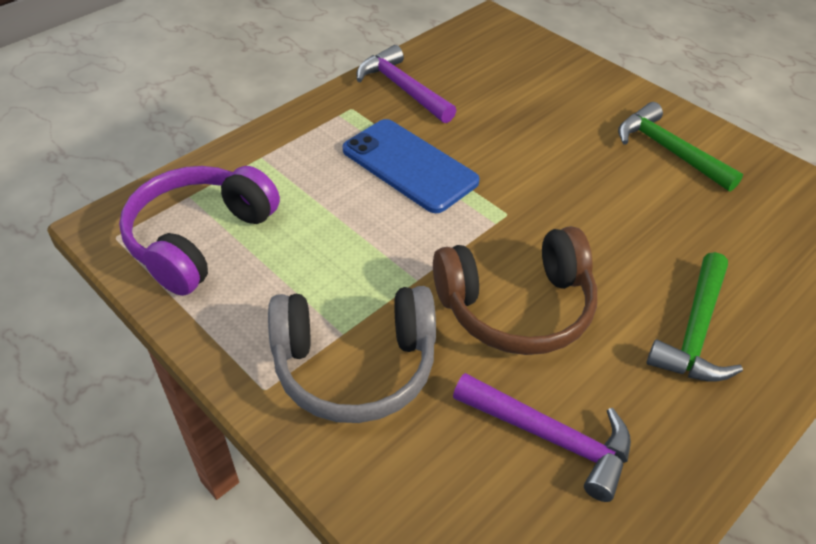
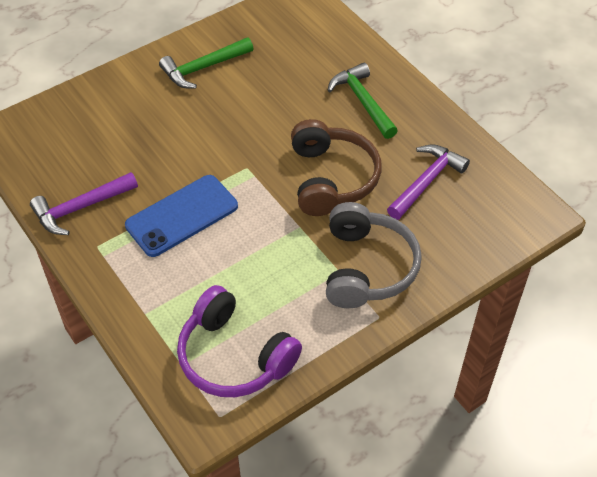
camera: 80 degrees left, 5 degrees up
green hammer [647,252,743,382] -> green hammer turned 150 degrees counterclockwise [327,63,398,139]

